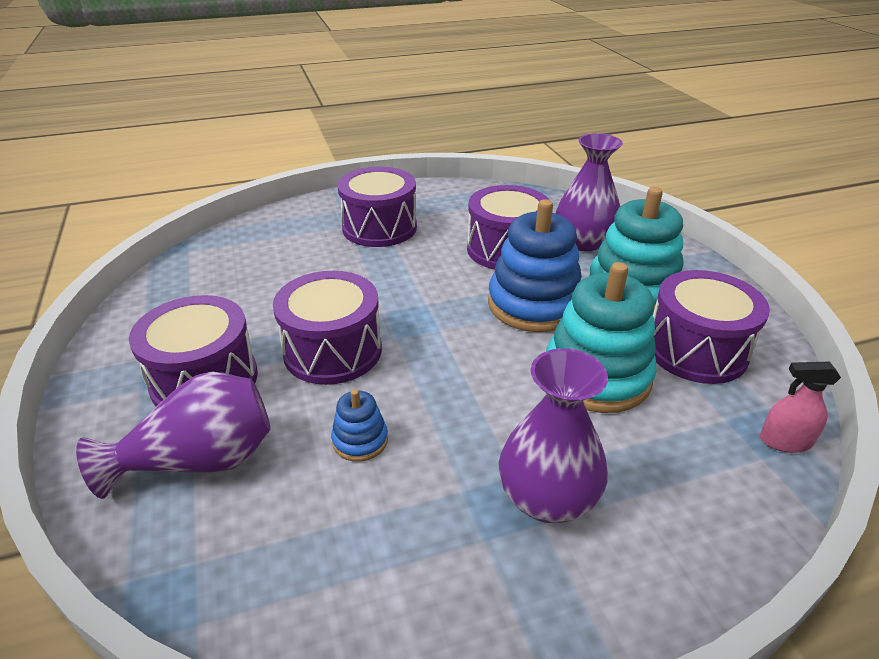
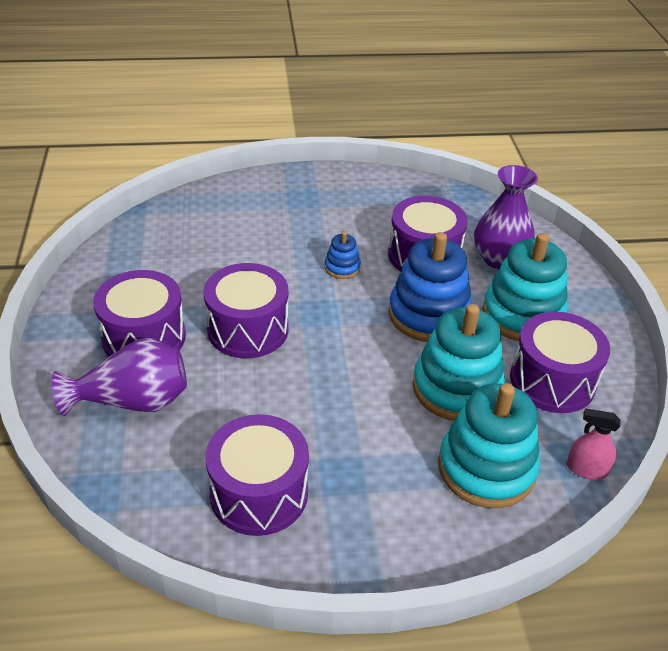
camera: 10 degrees right, 5 degrees up
blue stacking toy [331,389,388,462] -> blue stacking toy moved to [325,231,361,279]
purple drum [338,167,417,247] -> purple drum moved to [205,414,309,536]
purple vase [499,348,608,523] -> none
none -> turquoise stacking toy [438,383,540,508]

